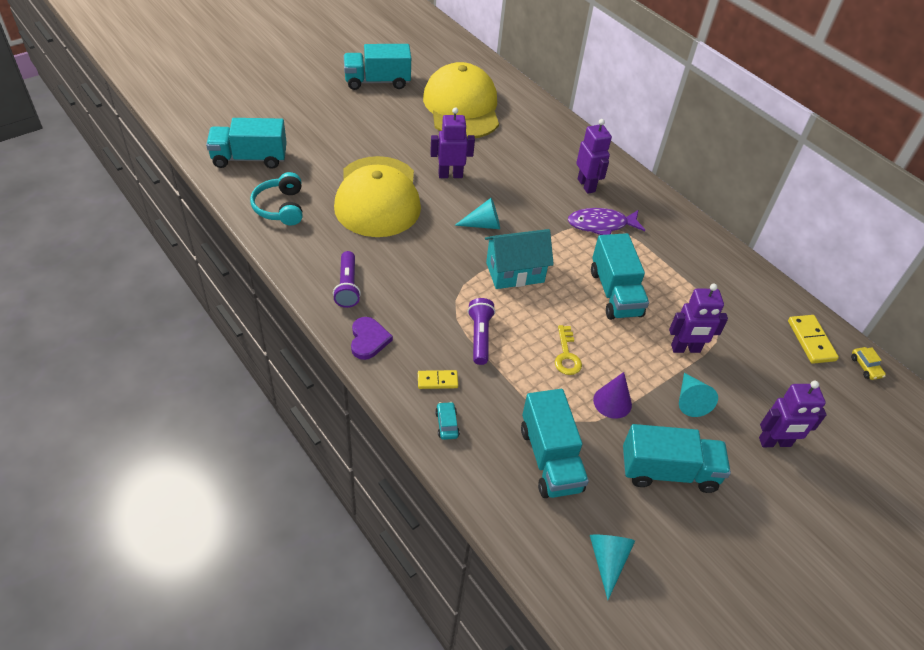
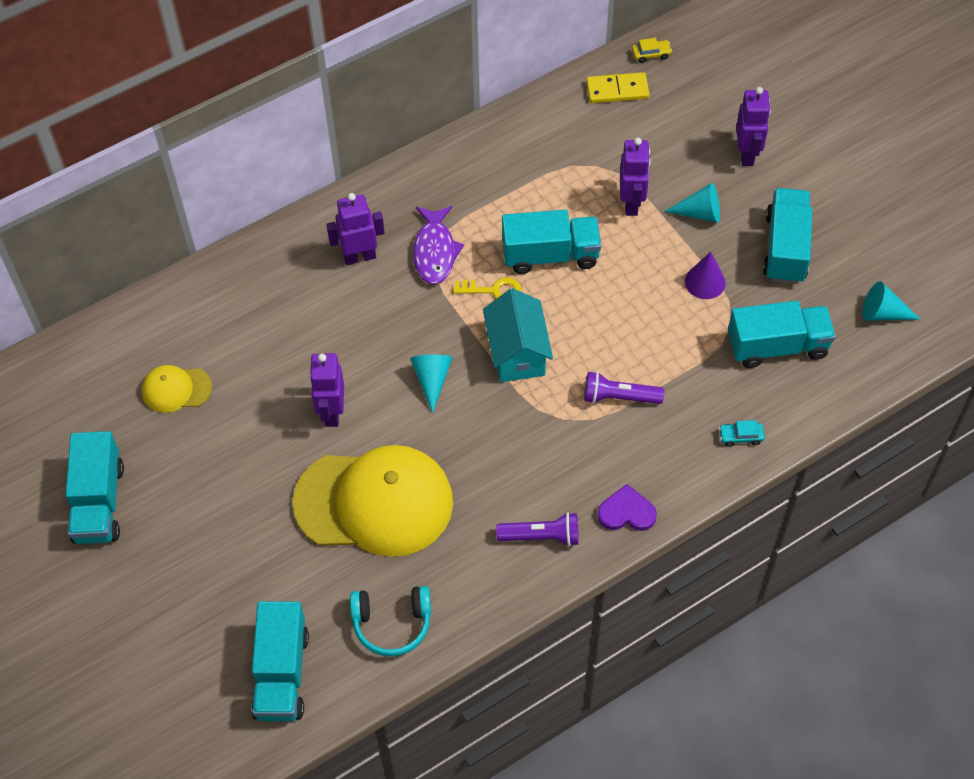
camera: 80 degrees left, 10 degrees up
yellow domino [418,370,458,389] -> none
yellow cap [423,62,499,138] -> yellow cap [142,365,212,413], size x0.46
yellow key [555,325,582,375] -> yellow key moved to [453,277,522,299]

